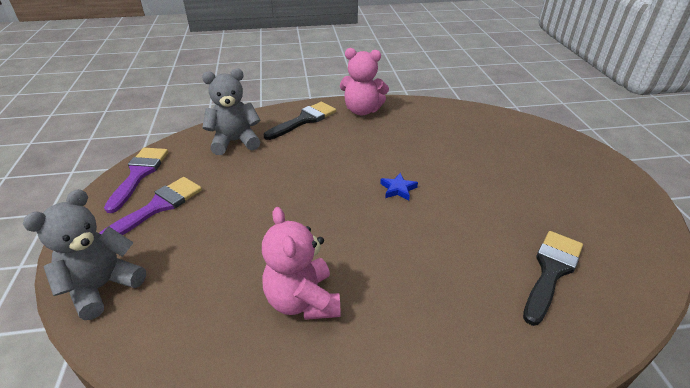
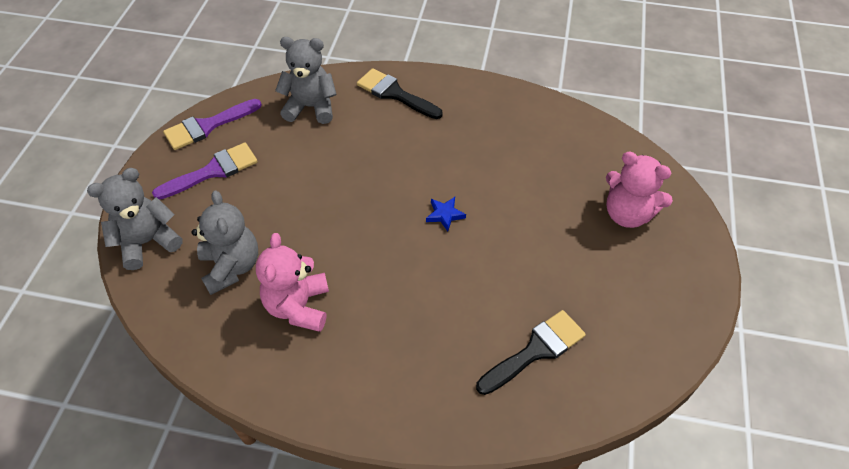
camera: 20 degrees right, 15 degrees up
purple brush [104,148,168,213] -> purple brush turned 150 degrees counterclockwise [163,99,262,150]
black brush [264,102,336,140] -> black brush turned 120 degrees counterclockwise [357,68,443,119]
pink teddy bear [340,48,389,115] -> pink teddy bear moved to [606,152,673,228]
none -> grey teddy bear [192,190,258,295]

